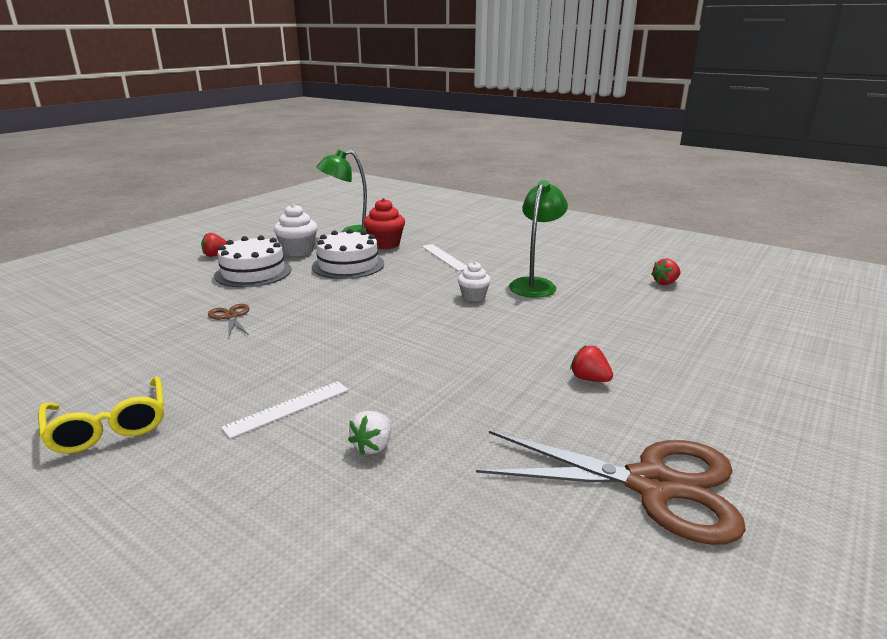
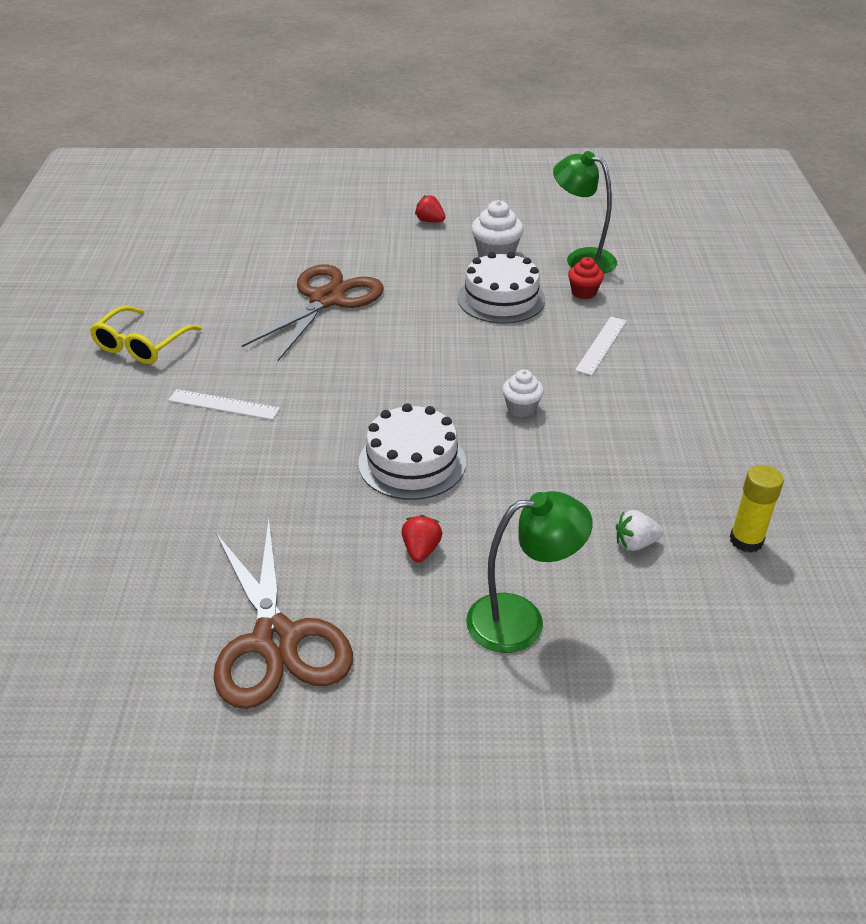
camera: 55 degrees right, 15 degrees up
brown scissors [208,304,250,337] -> brown scissors [242,265,384,361], size x2.25
white cake [215,235,292,287] -> white cake moved to [358,404,466,500]
white strawberry [348,411,391,455] -> white strawberry moved to [616,510,663,551]
red cupcake [364,198,405,249] -> red cupcake [568,257,604,299], size x0.65
green lamp [509,180,568,298] -> green lamp moved to [466,491,593,653]
red strawberry [651,258,680,285] -> yellow glue stick [730,465,784,553]

